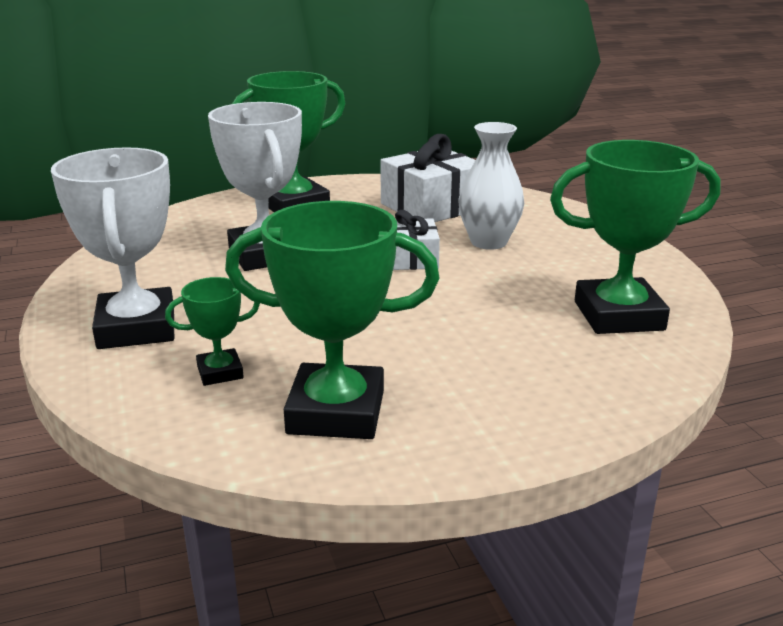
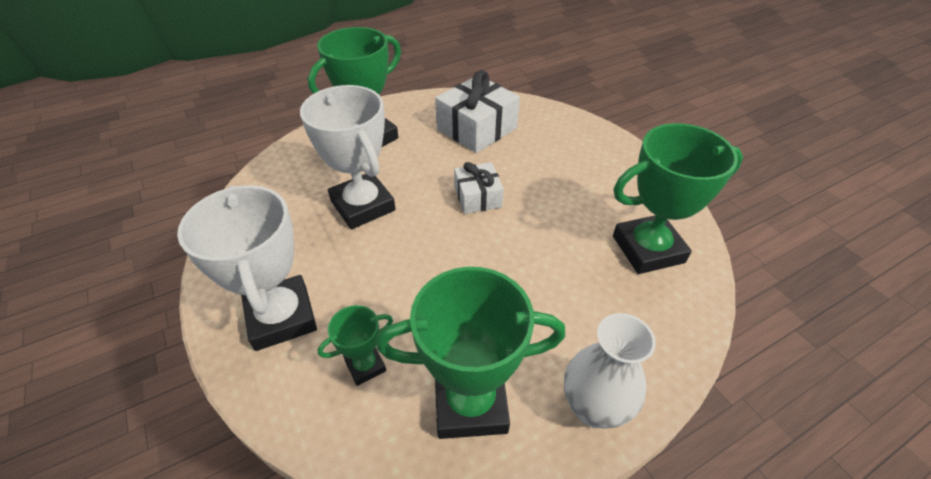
camera: 10 degrees left, 20 degrees up
white vase [458,122,524,250] -> white vase moved to [564,313,656,429]

